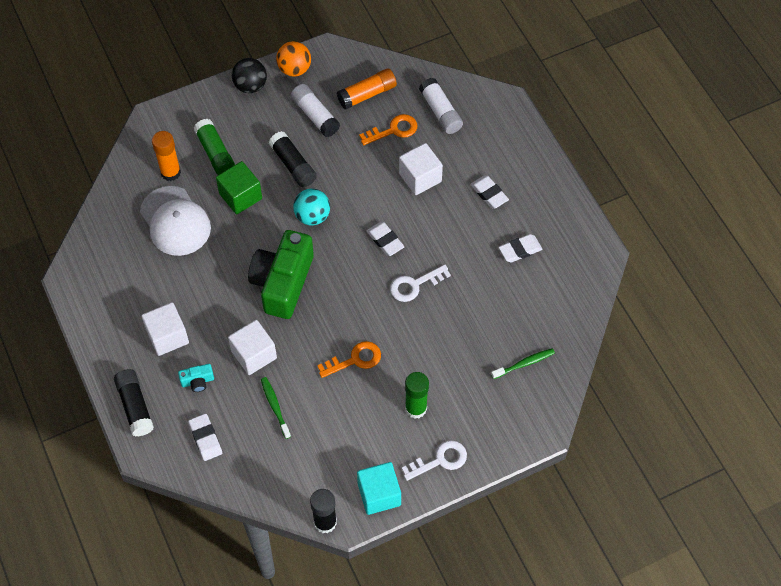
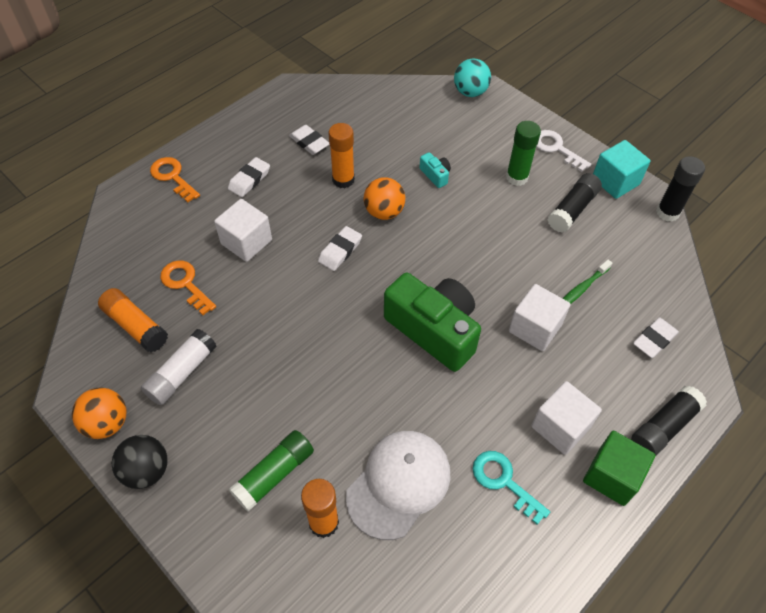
camera: 110 degrees left, 5 degrees down
turquoise camera [178,364,214,392] -> turquoise camera moved to [419,152,451,188]
green cube [216,161,262,214] -> green cube moved to [583,431,656,506]
green camera [248,230,314,319] -> green camera turned 135 degrees counterclockwise [384,273,481,372]
black glue stick [269,131,317,187] -> black glue stick moved to [548,173,602,233]
turquoise ball [293,189,330,226] -> turquoise ball moved to [454,58,491,97]
orange key [317,341,381,378] -> orange key moved to [150,157,200,202]
white key [390,265,451,302] -> orange ball [364,177,405,220]
white glue stick [419,78,463,134] -> none
green toothbrush [491,348,555,379] -> none
none -> orange glue stick [329,123,355,188]
none -> turquoise key [473,451,550,525]

